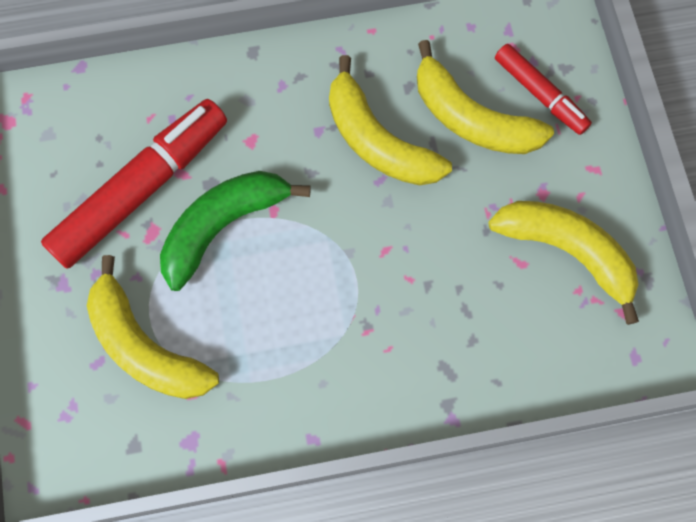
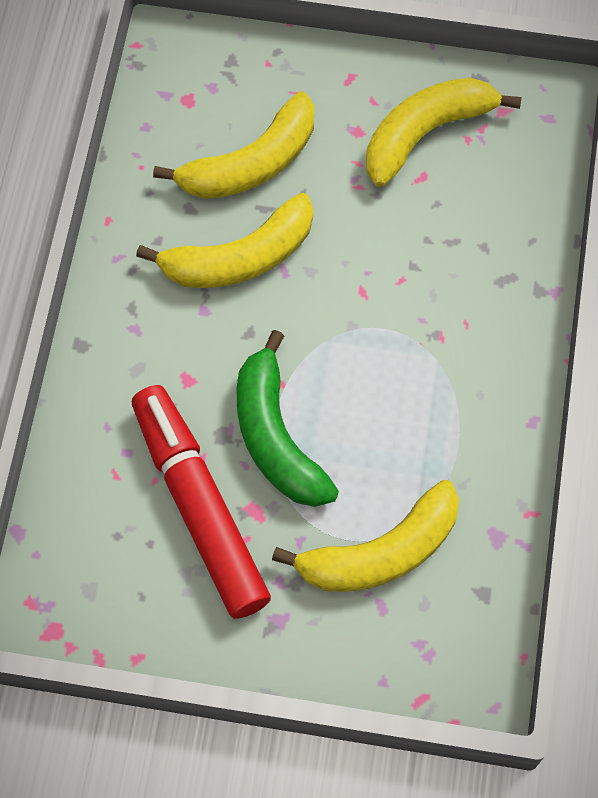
camera: 70 degrees left, 5 degrees down
red marker [495,44,592,135] -> none

